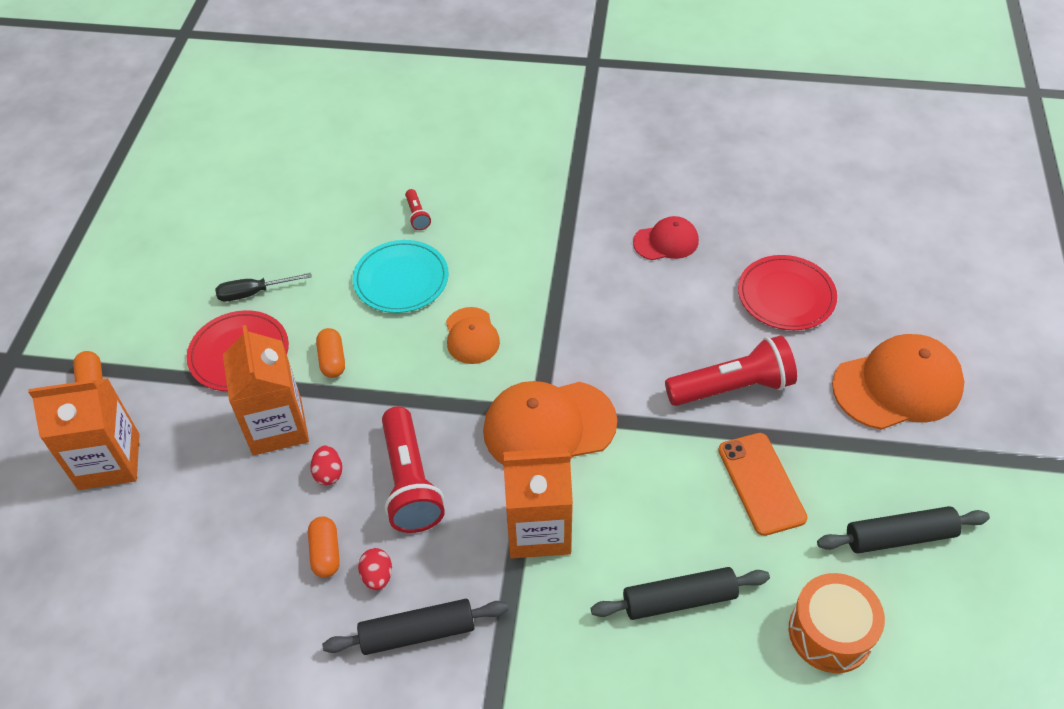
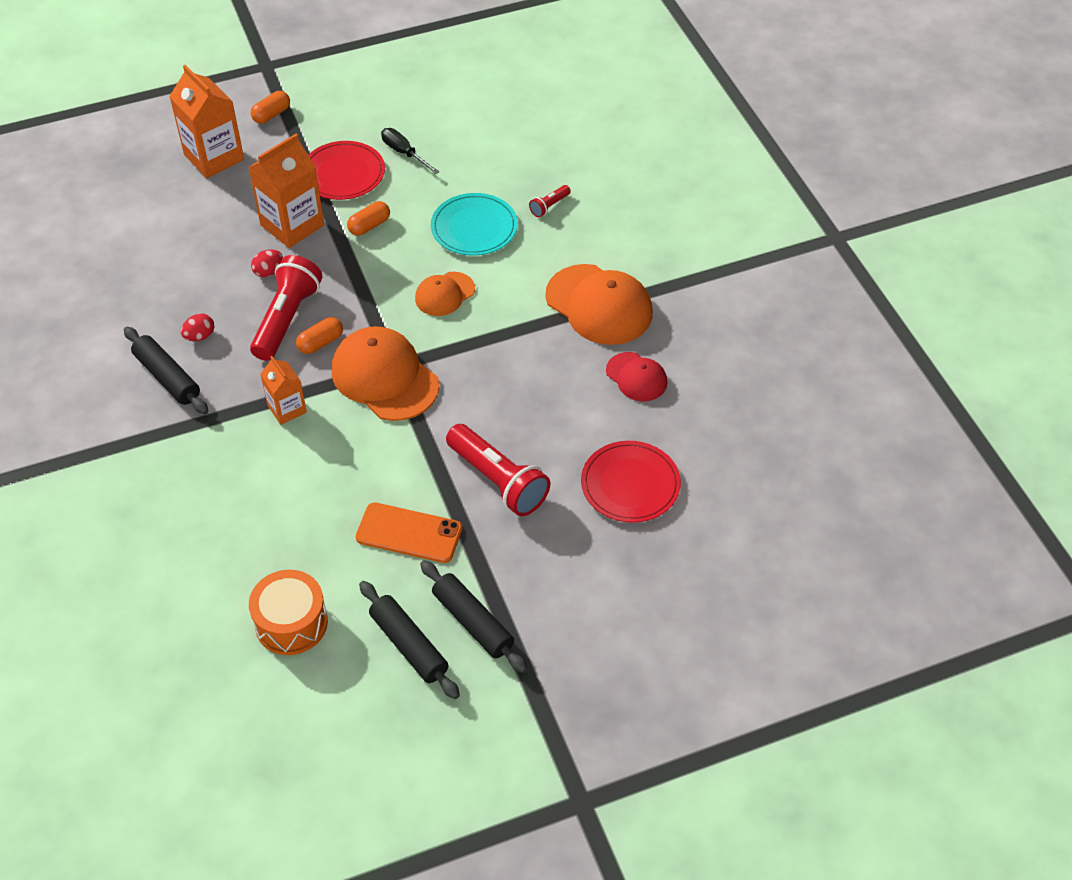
camera: 60 degrees right, 0 degrees up
orange capsule [308,517,340,578] -> orange capsule moved to [296,317,343,354]
red flashlight [382,406,445,533] -> red flashlight turned 150 degrees clockwise [250,255,322,361]
orange carton [503,448,573,558] -> orange carton [260,356,307,425], size x0.58
black rolling pin [591,567,770,620] -> black rolling pin moved to [420,560,528,673]
orange phone [718,433,808,536] -> orange phone turned 60 degrees clockwise [356,502,462,563]
orange cap [832,334,964,430] -> orange cap moved to [545,264,653,345]

